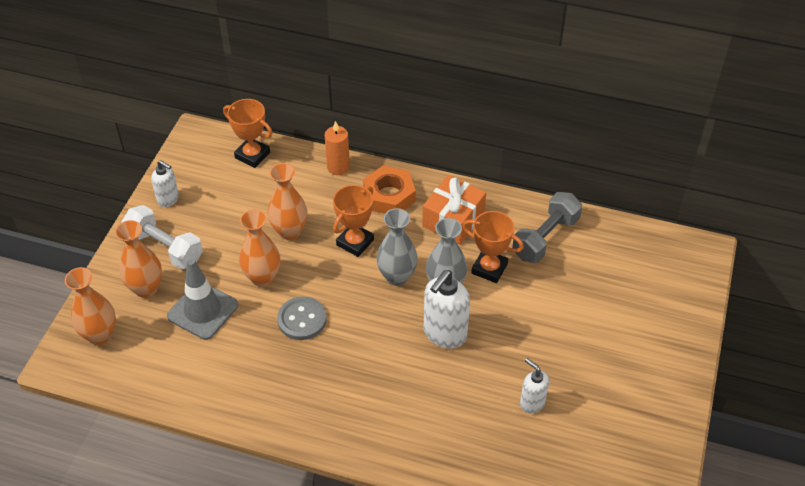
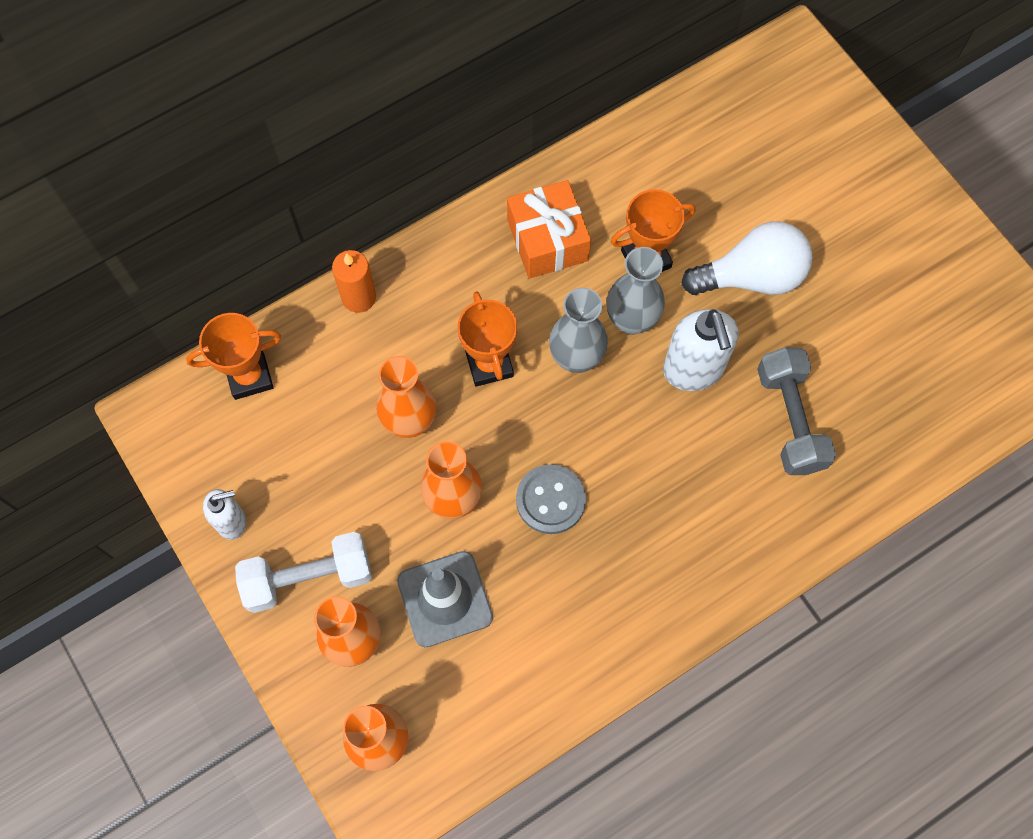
camera: 50 degrees left, 20 degrees up
orange nut [363,166,416,214] -> none
grey dumbbell [512,192,582,263] -> grey dumbbell moved to [757,347,836,475]
white soap dispenser [520,358,549,414] -> none
none -> white light bulb [681,221,813,295]

